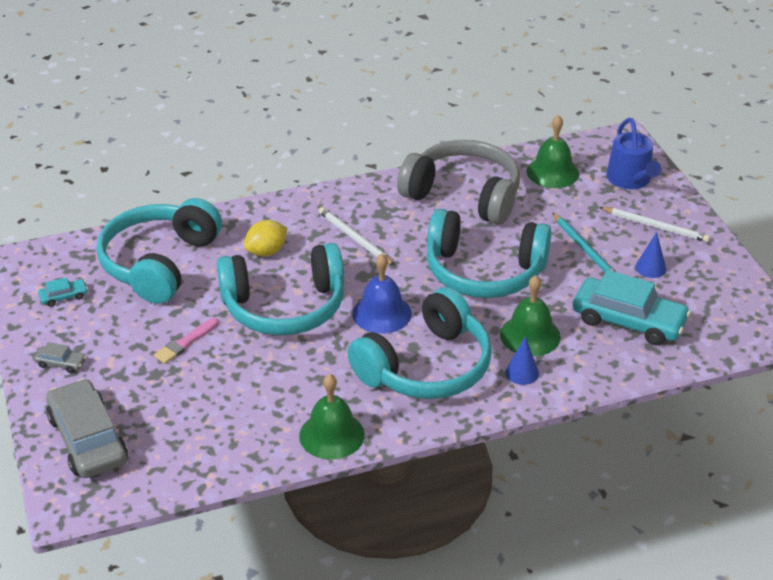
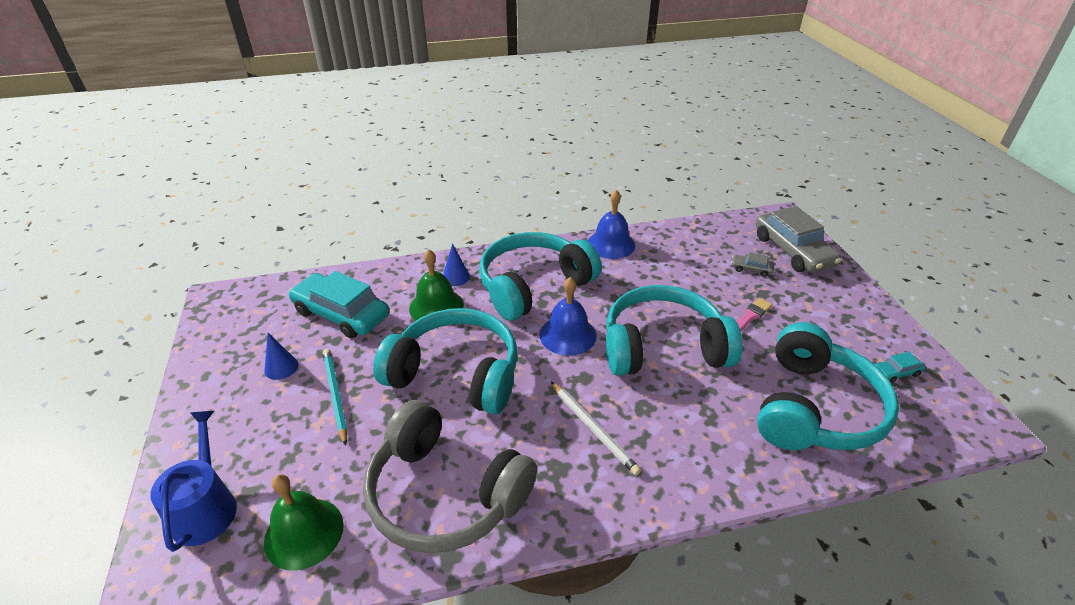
camera: 175 degrees left, 0 degrees up
grey car [34,342,86,373] -> grey car moved to [731,252,774,277]
yellow lemon [244,220,287,257] -> none
green bell [299,374,365,460] -> blue bell [588,190,635,259]
white pencil [599,207,710,242] -> none

